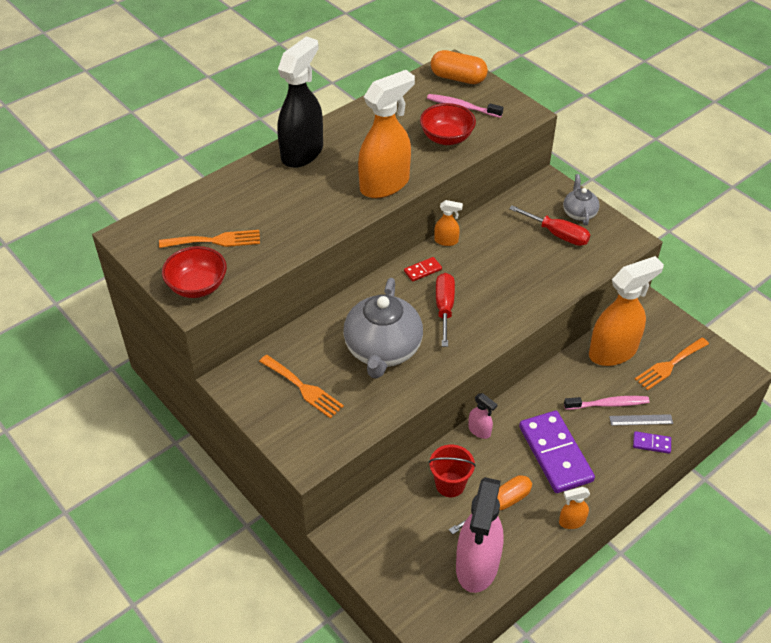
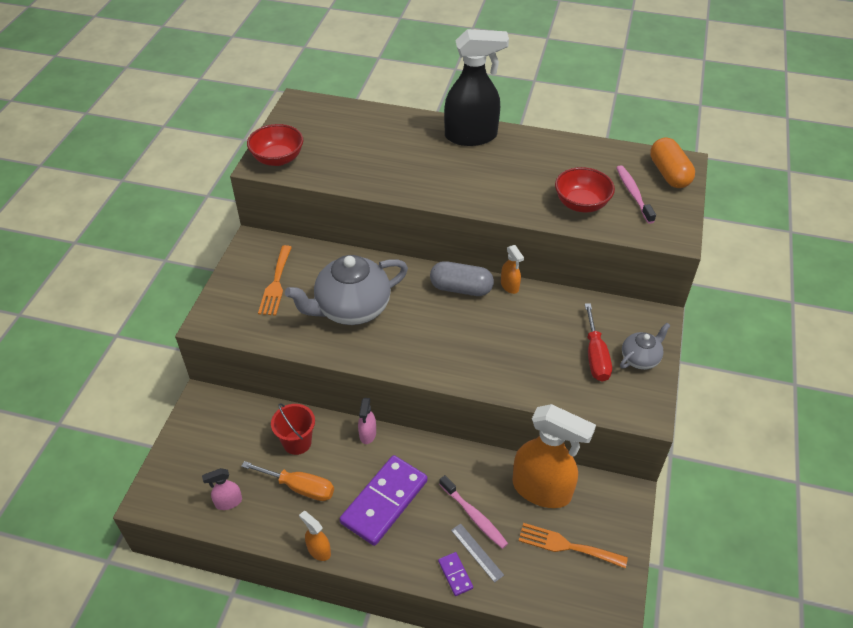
camera: 55 degrees right, 0 degrees up
orange fork [159,230,260,248] -> none
orange spray bottle [358,70,415,198] -> none
red domino [404,257,442,282] -> grey capsule [430,261,494,296]
red screwdriver [436,273,455,347] -> none
pink spray bottle [456,477,504,593] -> pink spray bottle [202,468,242,510], size x0.44

